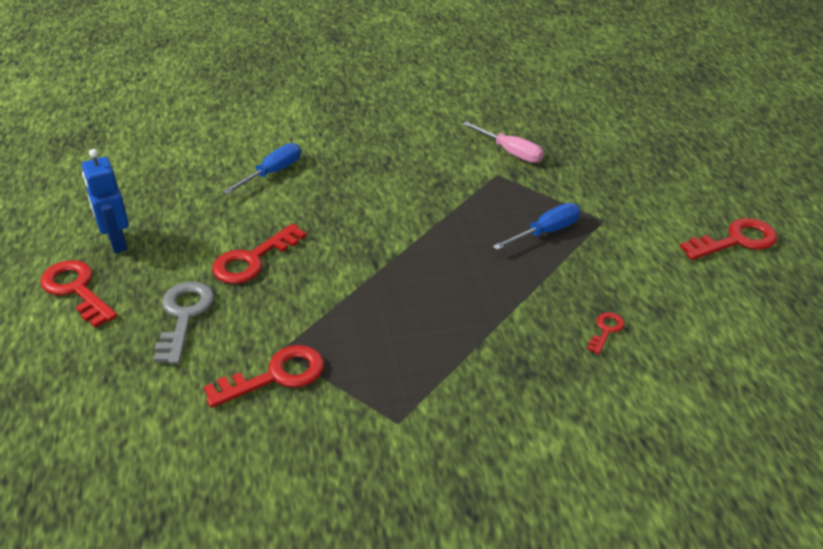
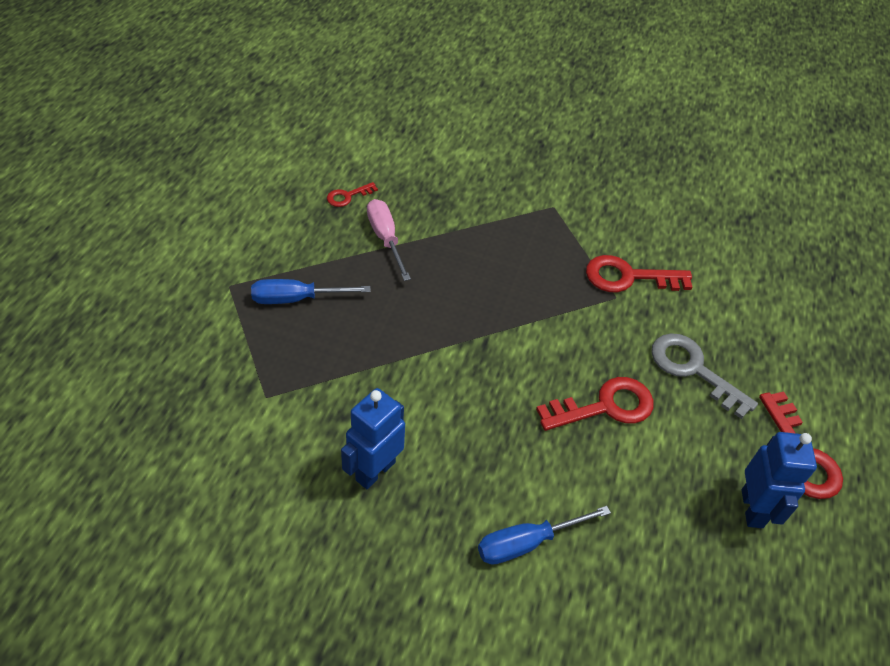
camera: 155 degrees left, 10 degrees up
grey key [154,281,214,364] -> grey key turned 105 degrees clockwise [651,333,758,419]
pink screwdriver [462,122,544,163] -> pink screwdriver moved to [367,199,411,281]
red key [680,218,778,260] -> none
none -> blue robot [341,388,405,489]

